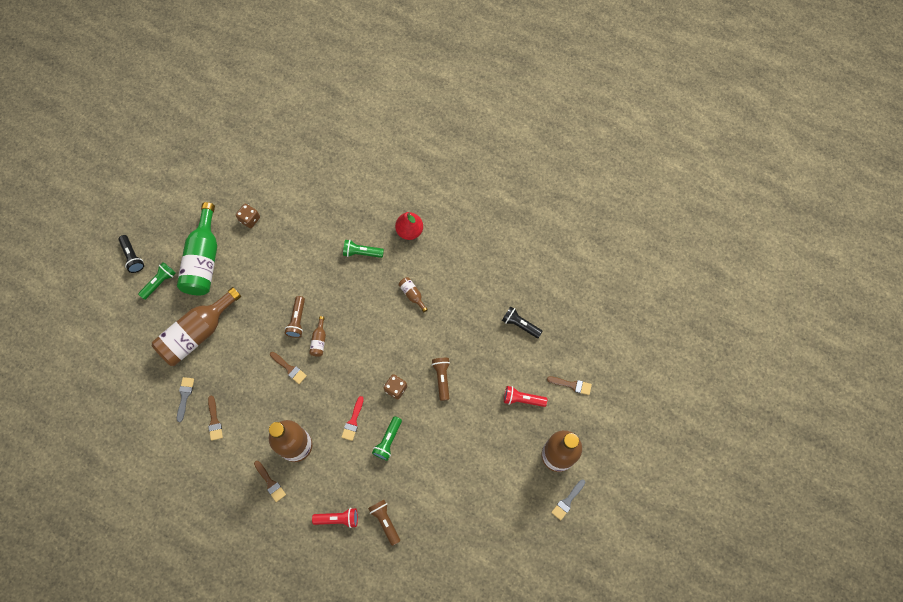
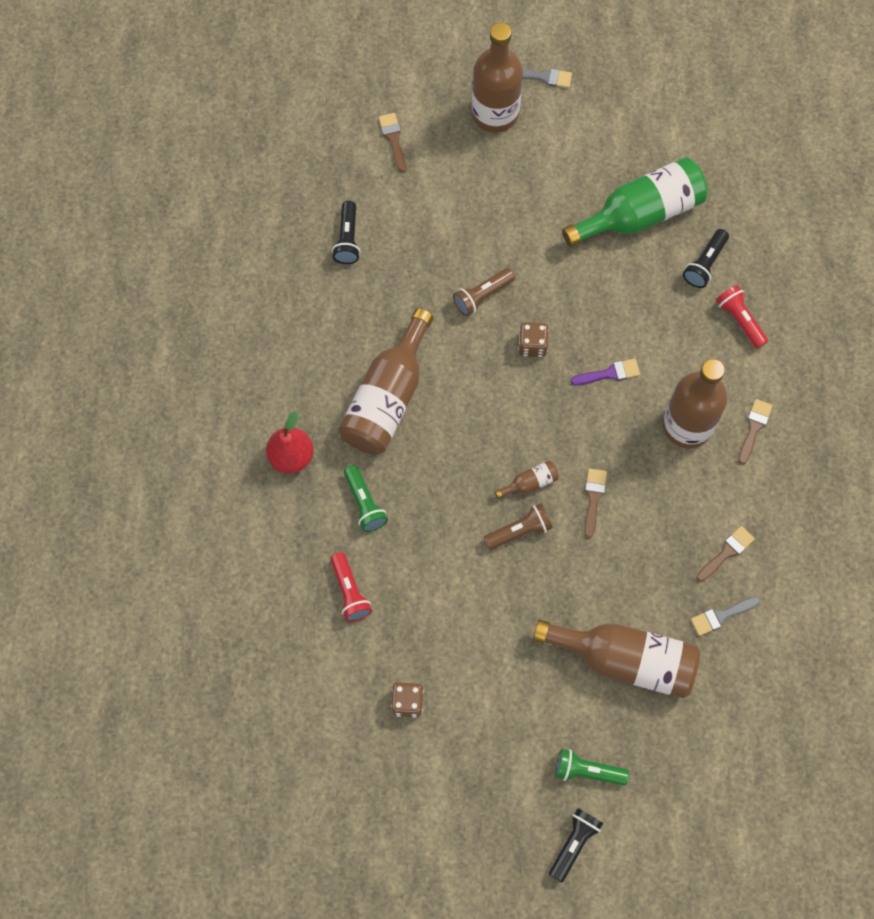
camera: 120 degrees left, 0 degrees up
green bottle [177,202,217,295] -> green bottle moved to [562,157,708,247]
red brush [342,396,364,441] -> purple brush [570,359,640,385]
brown flashlight [368,500,400,546] -> black flashlight [683,229,729,288]
green flashlight [372,416,402,460] -> none
brown bottle [399,277,428,312] -> brown bottle [338,308,433,455], size x2.41
red flashlight [504,386,547,407] -> red flashlight moved to [330,552,372,622]

